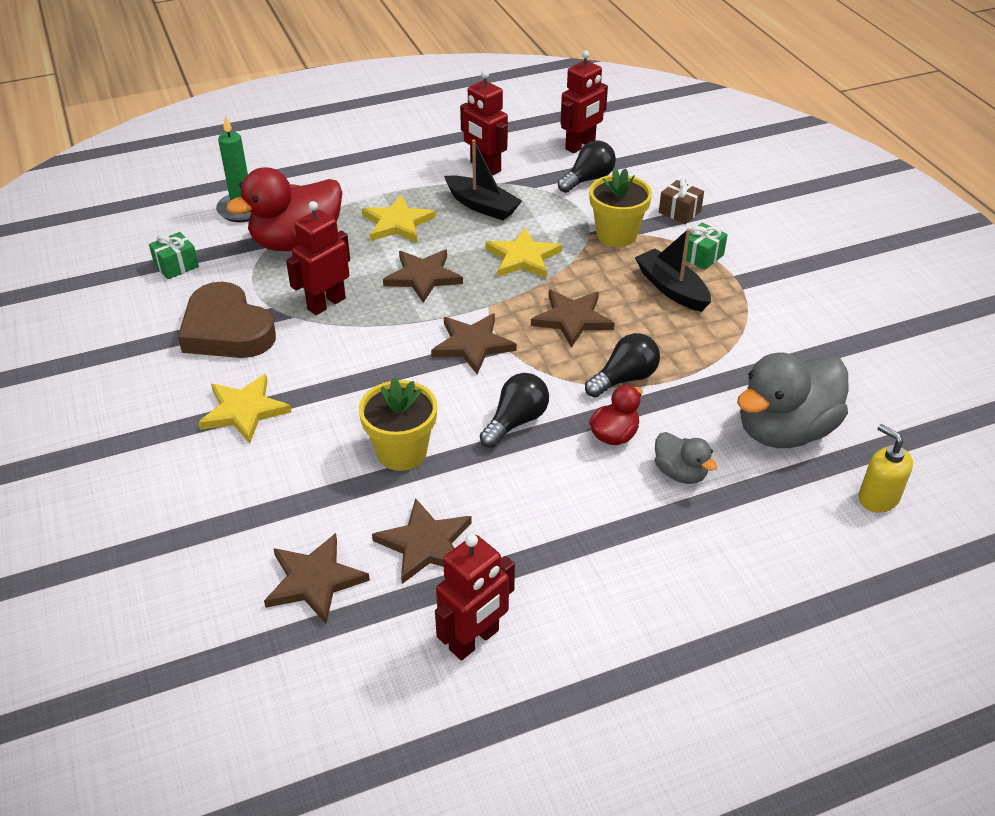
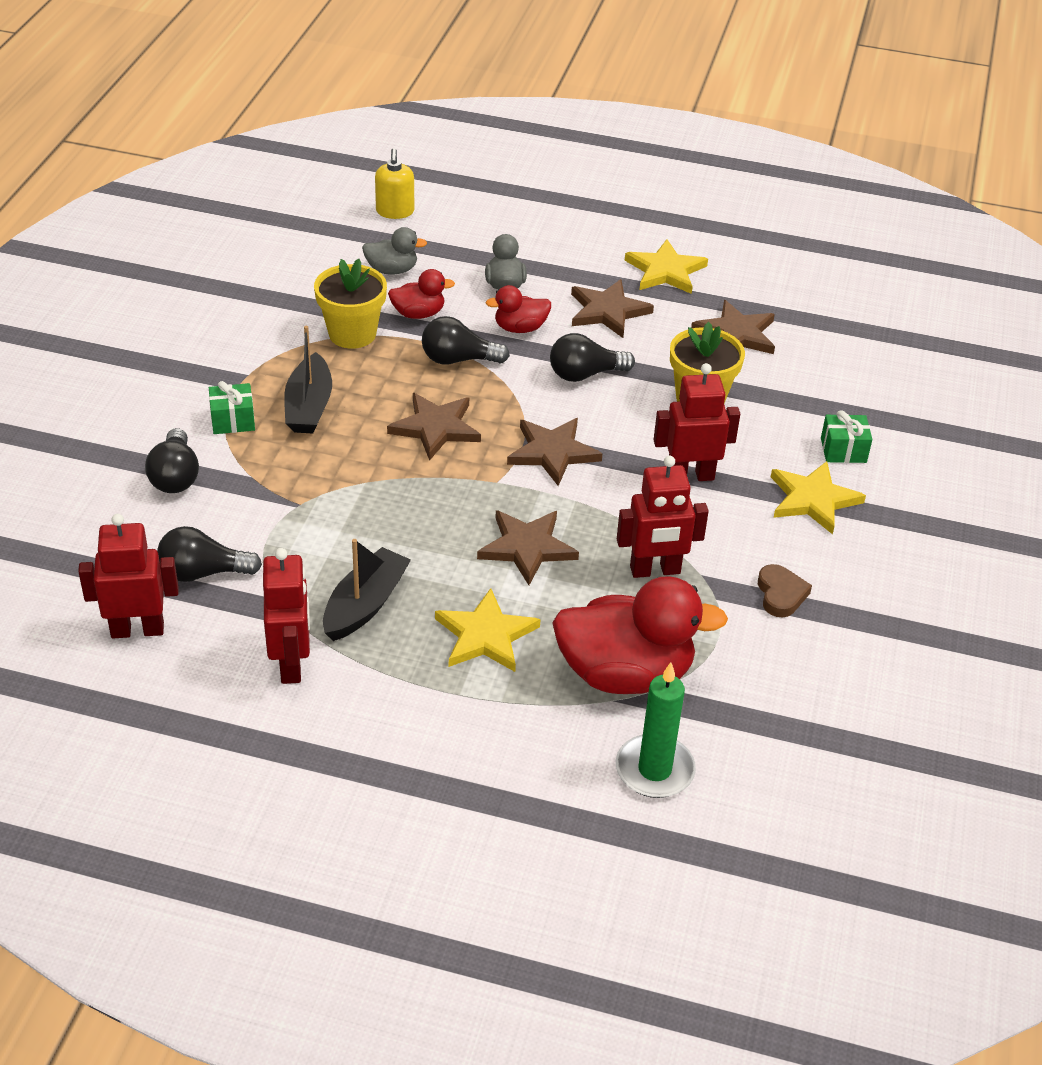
camera: 145 degrees left, 0 degrees up
green gift [149,232,199,279] -> green gift moved to [821,410,872,463]
brown heart [178,282,276,358] -> brown heart [758,564,812,618], size x0.47
brown star [264,533,370,624] -> brown star moved to [571,279,654,338]
red robot [435,534,515,660] -> red robot moved to [654,363,740,481]
black boat [444,139,522,220] -> black boat turned 45 degrees clockwise [323,539,411,641]
yellow star [485,228,562,278] -> yellow star moved to [625,239,708,294]
yellow flower pot [589,168,652,247] -> yellow flower pot moved to [314,259,387,349]
brown gift [659,178,704,224] -> black light bulb [145,428,199,493]
grey duck [737,352,848,448] -> grey duck [362,227,427,275], size x0.49
none -> red duck [388,269,455,319]

